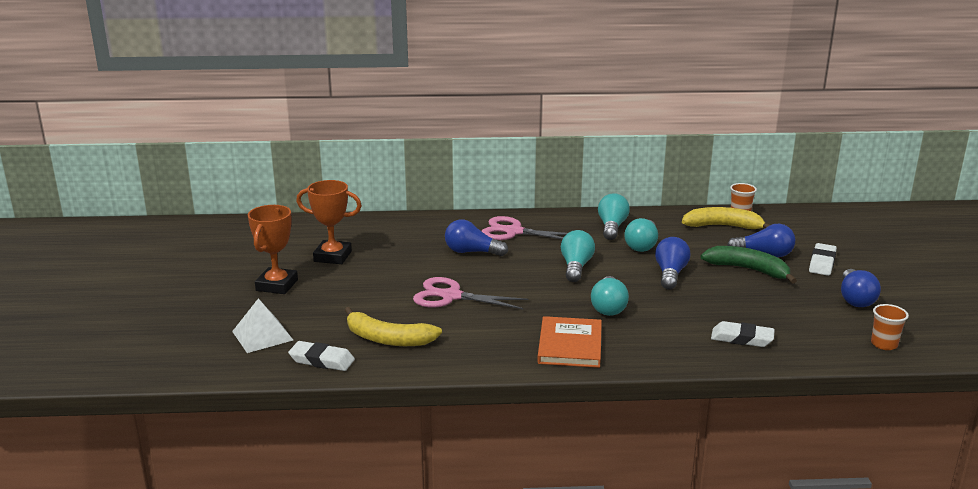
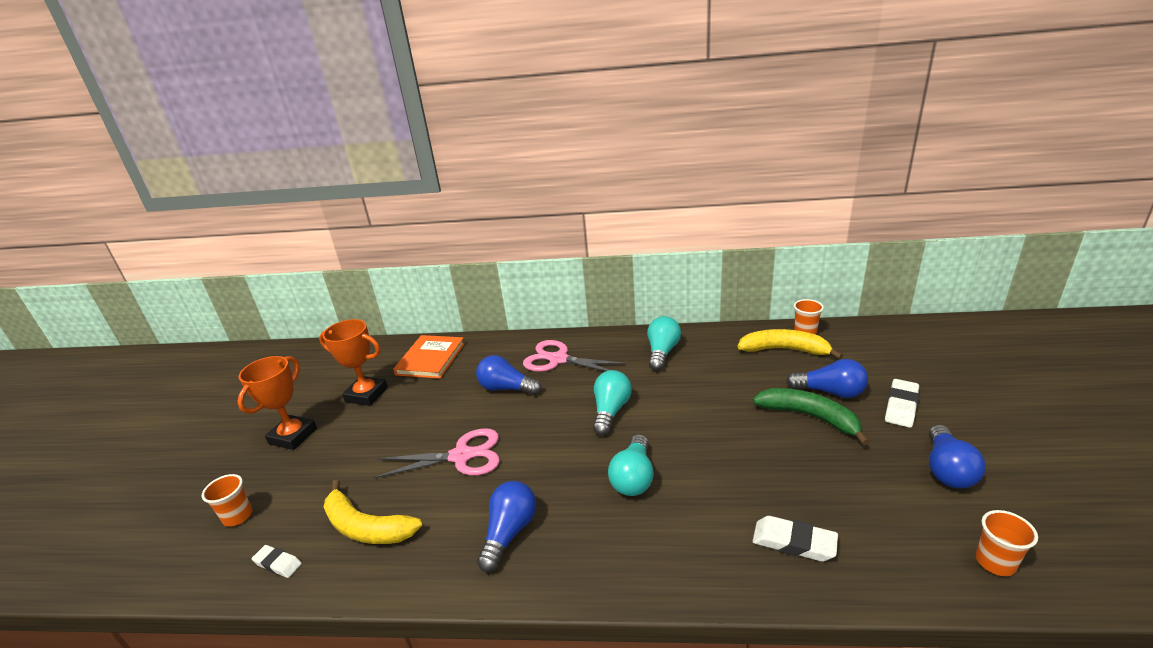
camera: 10 degrees right, 5 degrees up
white pyramid [232,298,293,353] -> orange cup [202,474,252,527]
white eraser [288,341,355,371] -> white eraser [252,545,302,578], size x0.66
pink scissors [413,277,529,309] -> pink scissors turned 150 degrees clockwise [373,428,500,478]
orange book [537,316,602,368] -> orange book moved to [393,335,465,379]
turquoise light bulb [624,218,658,252] -> none
blue light bulb [655,237,690,289] -> blue light bulb moved to [477,481,536,572]

